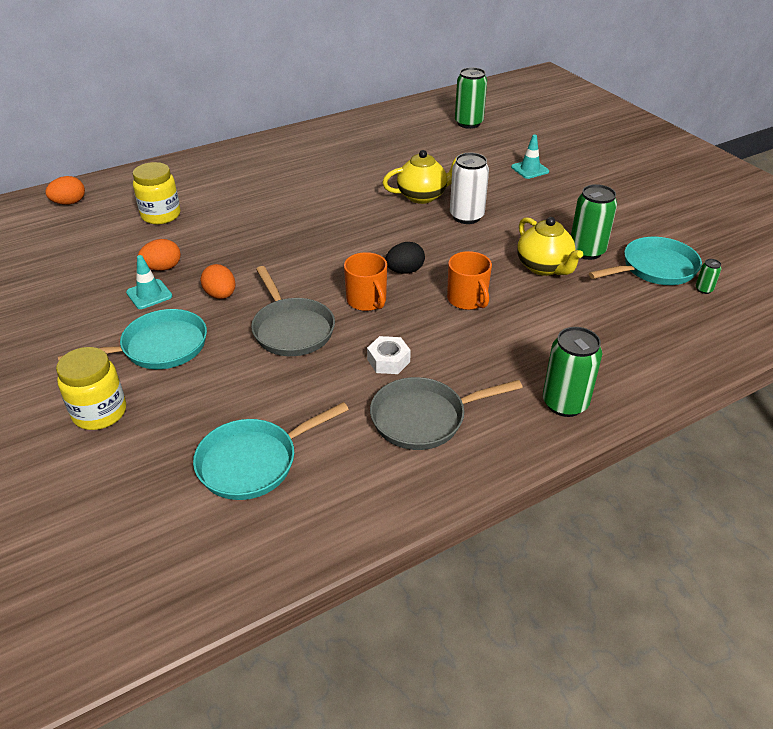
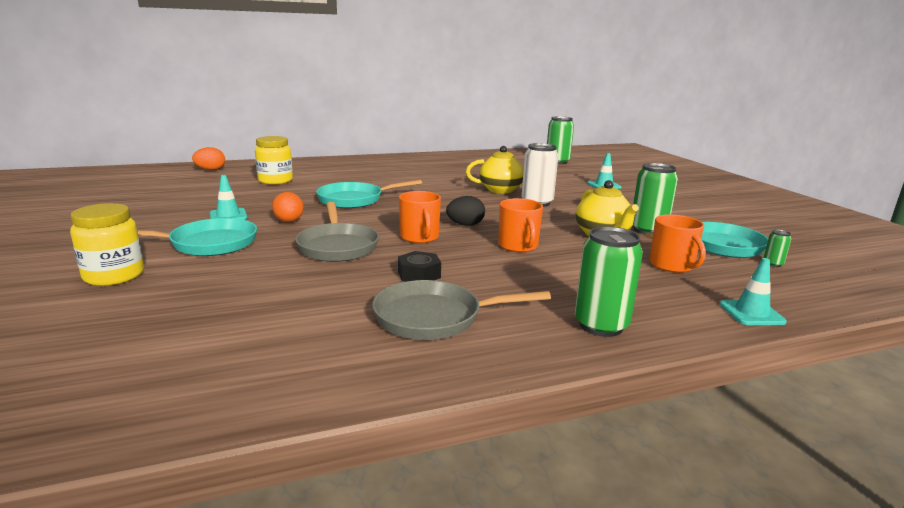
camera: 10 degrees right, 20 degrees down
orange egg [138,239,181,271] -> none
turquoise pan [193,402,349,500] -> turquoise pan moved to [316,180,422,208]
white nut [367,336,411,374] -> black nut [398,251,441,282]
none -> orange mug [649,214,706,273]
none -> turquoise traffic cone [720,258,787,325]

